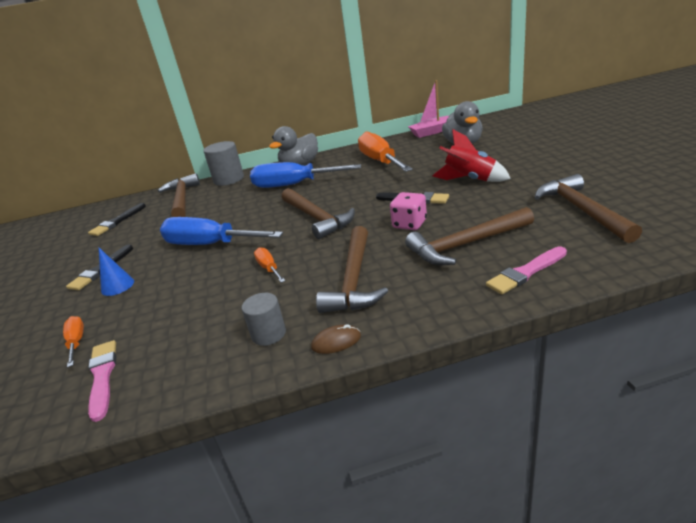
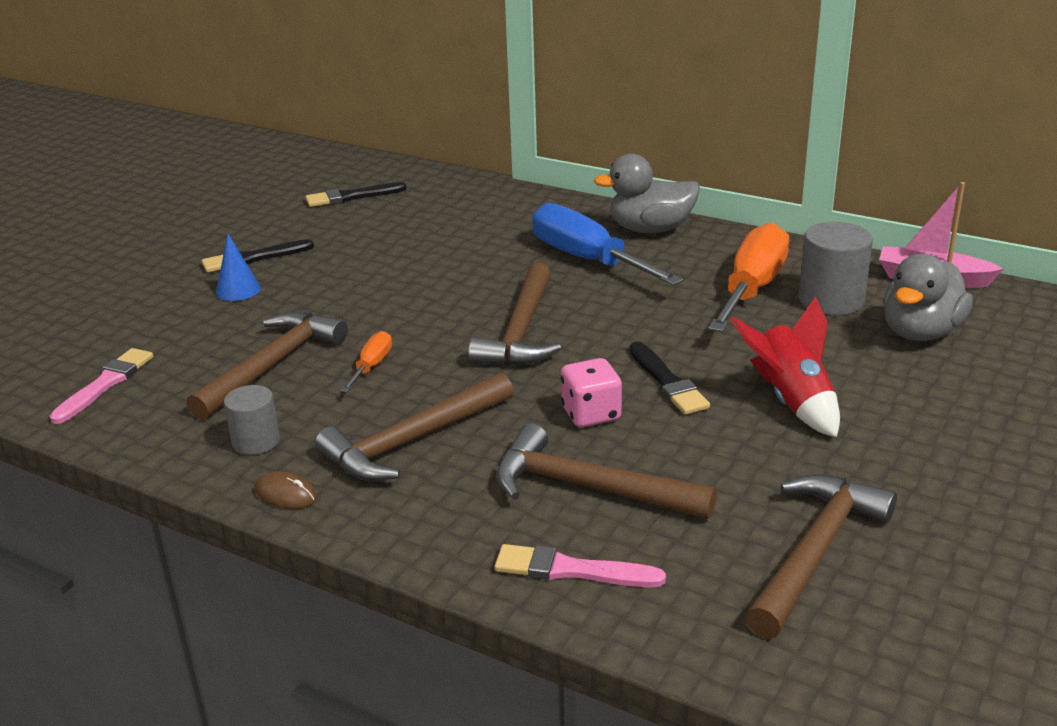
camera: 40 degrees right, 0 degrees up
orange screwdriver [63,316,84,368] -> none
brown hammer [158,173,200,217] -> brown hammer moved to [186,312,348,420]
blue screwdriver [160,217,283,245] -> none
grey cylinder [204,141,244,186] -> grey cylinder moved to [799,222,873,315]

